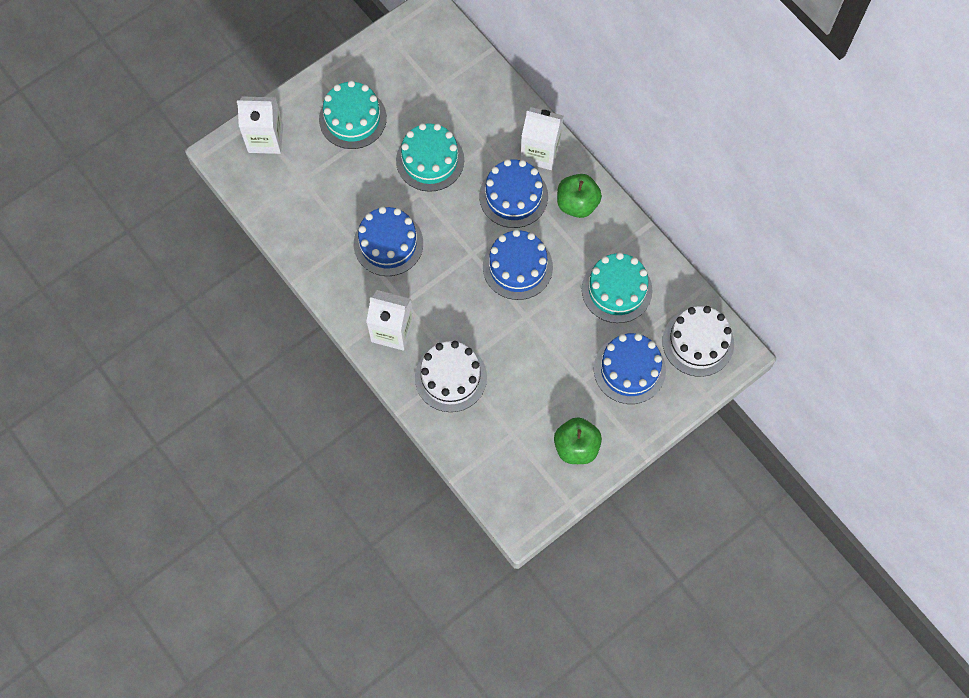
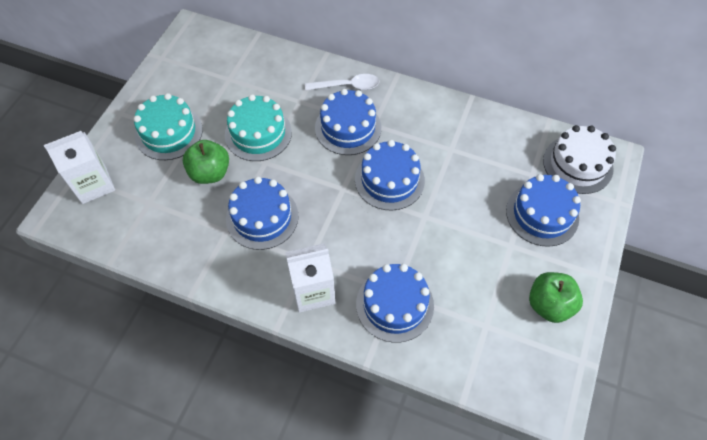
camera: 30 degrees left, 10 degrees down
white cake [415,341,487,412] -> blue cake [356,264,434,343]
white carton [520,107,563,170] -> white spoon [305,74,379,90]
green apple [557,174,602,218] -> green apple moved to [183,140,229,184]
turquoise cake [582,252,652,323] -> none

